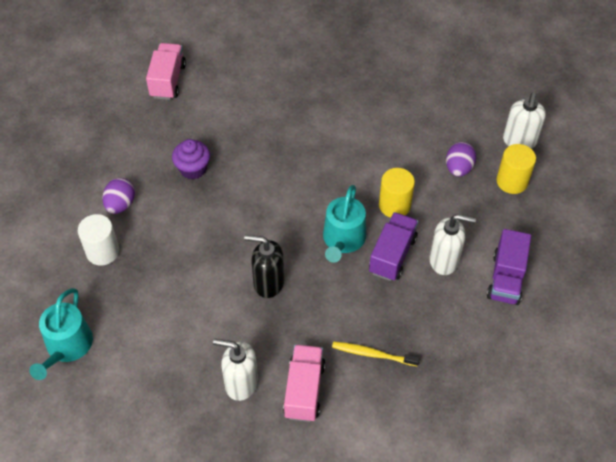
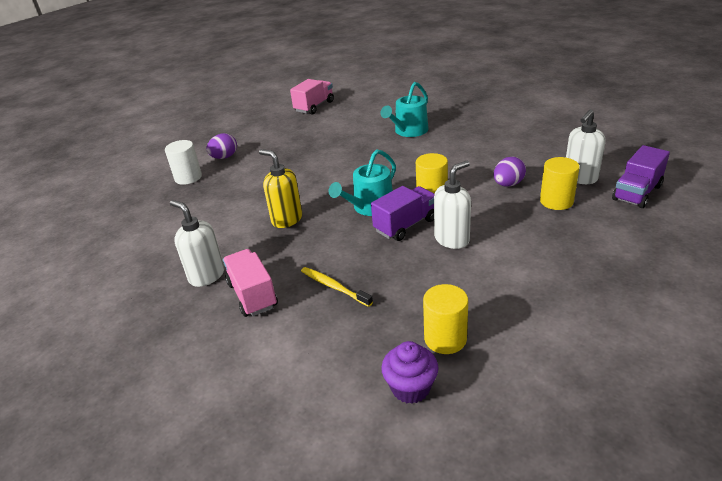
camera: 30 degrees right, 20 degrees down
turquoise watering can [29,288,93,380] -> turquoise watering can moved to [380,82,429,137]
purple cupcake [172,139,210,180] -> purple cupcake moved to [381,341,438,404]
black soap dispenser [244,235,284,298] -> yellow soap dispenser [259,149,302,228]
pink truck [283,344,325,422] -> pink truck turned 60 degrees counterclockwise [223,249,278,317]
white soap dispenser [429,214,476,275] -> white soap dispenser turned 75 degrees counterclockwise [434,161,471,249]
purple truck [487,229,531,305] -> purple truck moved to [612,145,670,208]
none -> yellow cylinder [423,284,468,354]

